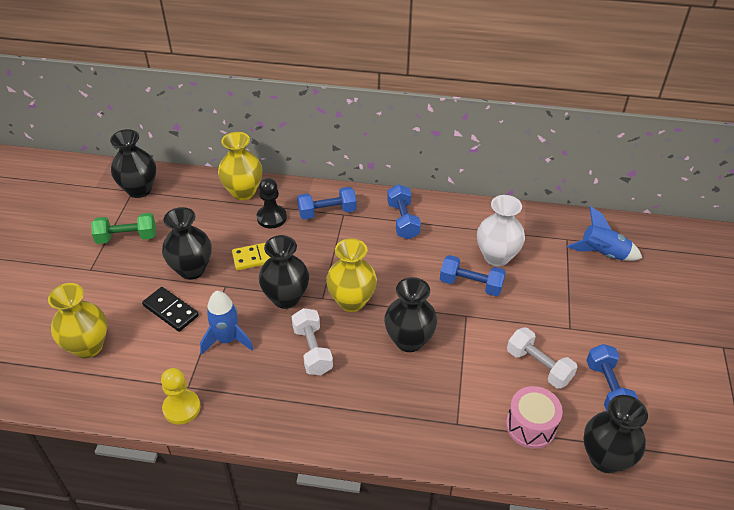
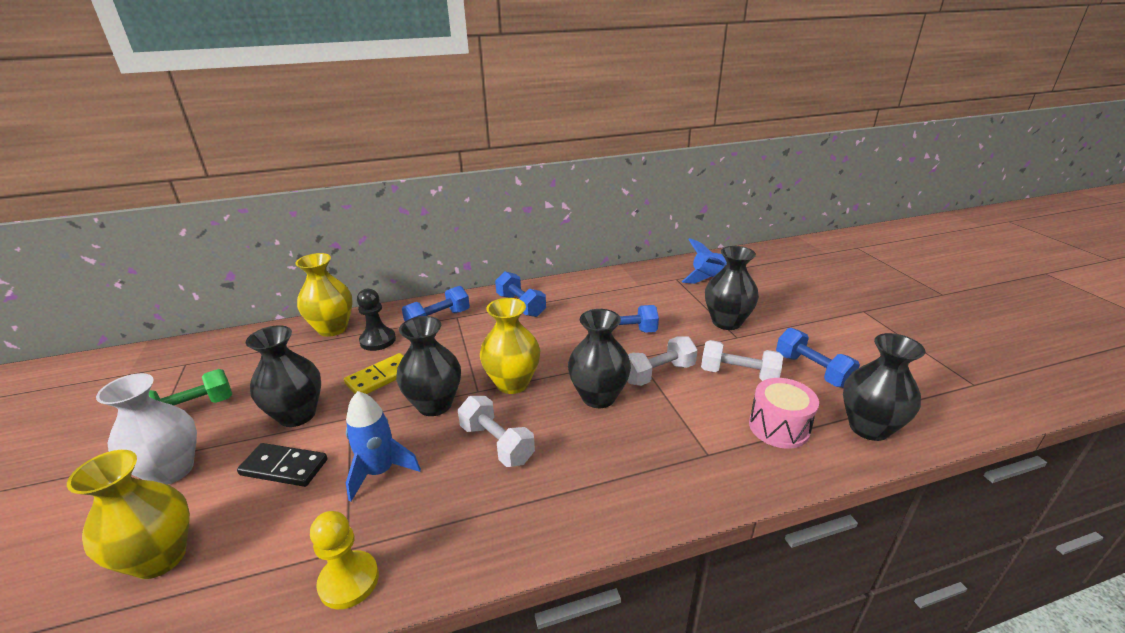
camera: 25 degrees left, 15 degrees down
black vase [110,129,156,198] -> black vase moved to [705,246,759,330]
white vase [477,195,525,266] -> white vase moved to [96,373,197,485]
none -> white dumbbell [628,336,698,386]

